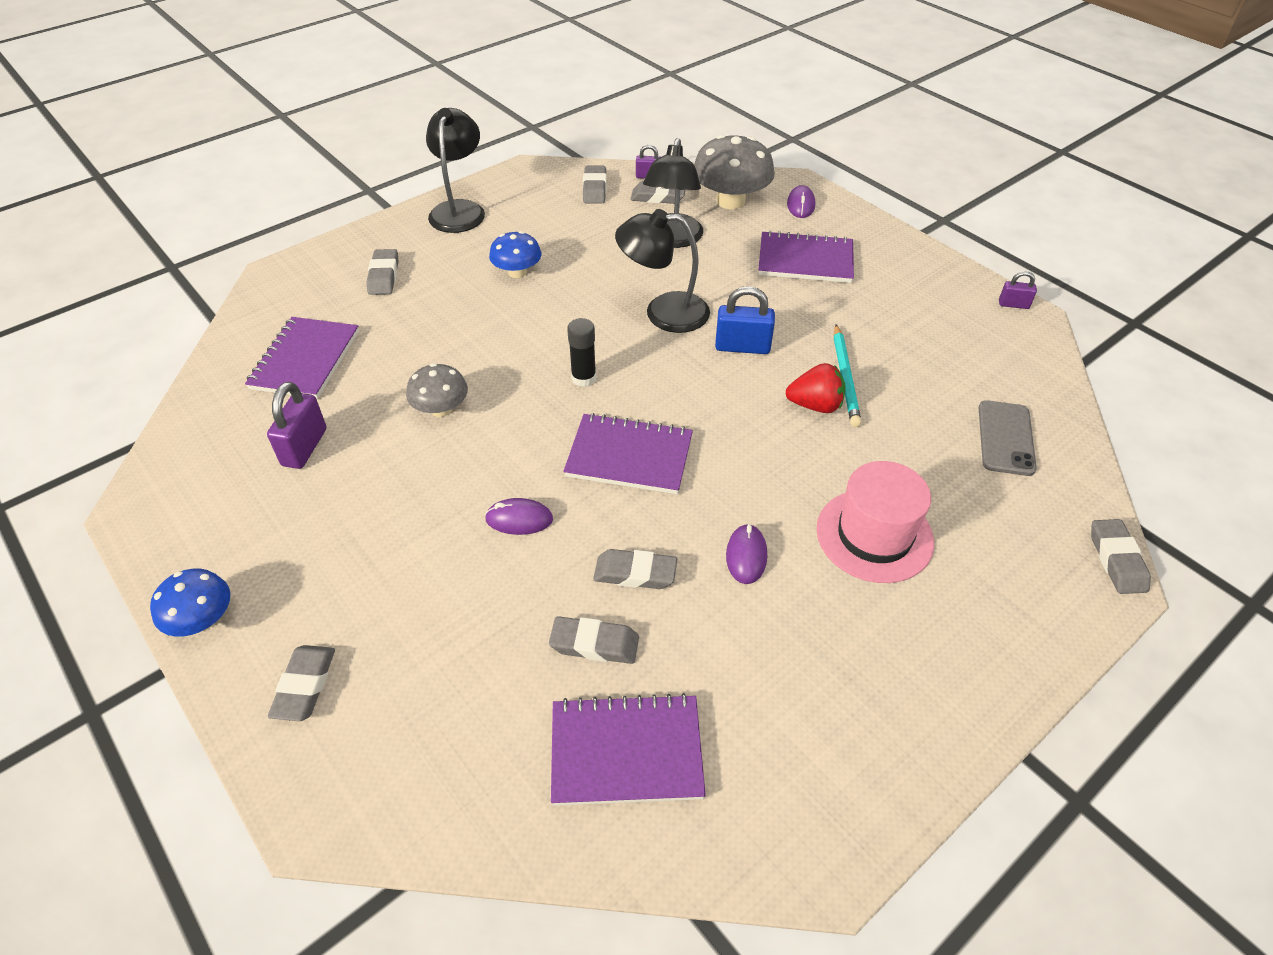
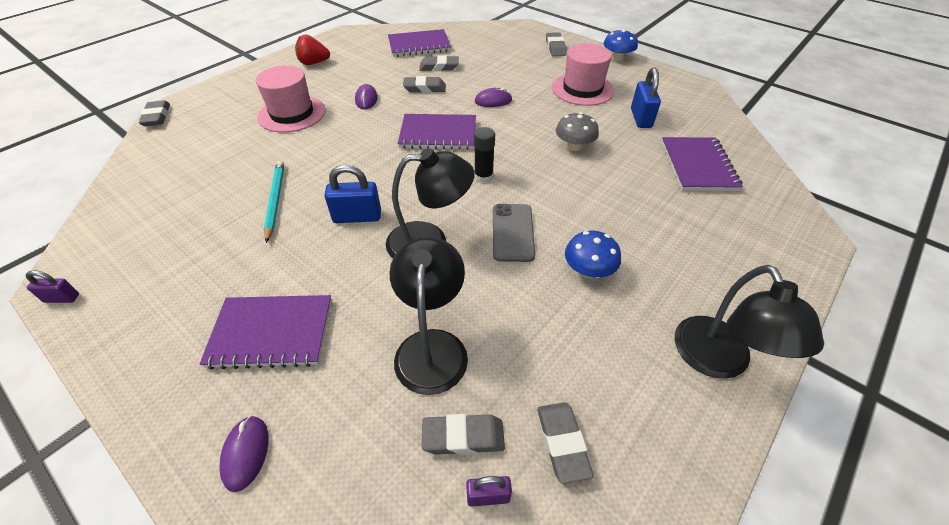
camera: 170 degrees right, 0 degrees up
purple padlock [267,382,326,469] -> blue padlock [631,68,661,128]
grey eraser [367,249,398,295] -> none
grey mushroom [694,135,775,209] -> none
red strawberry [786,363,846,413] -> red strawberry moved to [295,34,330,65]
grey phone [979,400,1037,476] -> grey phone moved to [493,204,535,262]
none -> pink hat [552,43,614,106]

